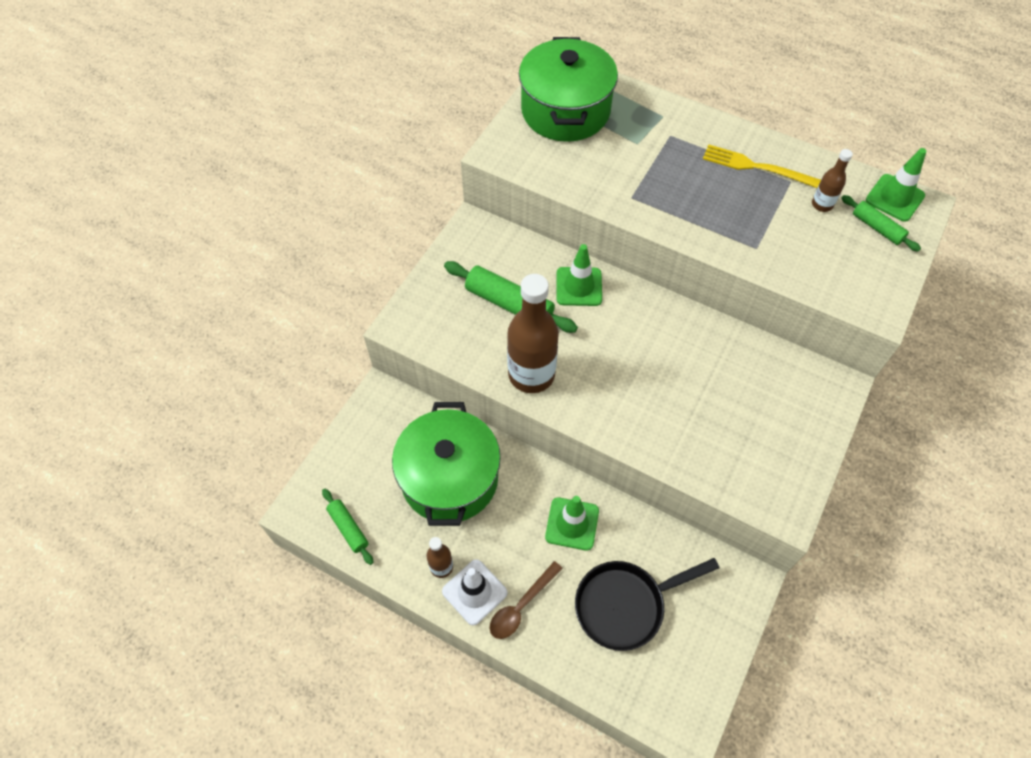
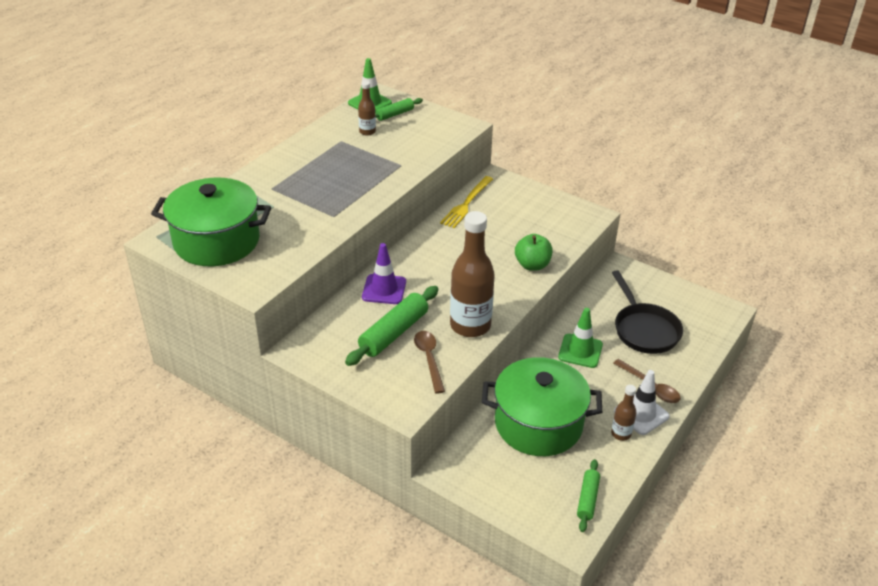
camera: 85 degrees left, 20 degrees down
green rolling pin [322,489,373,565] -> green rolling pin turned 45 degrees counterclockwise [577,459,600,532]
green traffic cone [557,244,602,306] -> purple traffic cone [362,243,406,304]
yellow fork [703,145,821,188] -> yellow fork moved to [440,176,493,228]
none -> brown spoon [414,331,445,394]
none -> green apple [515,234,553,271]

